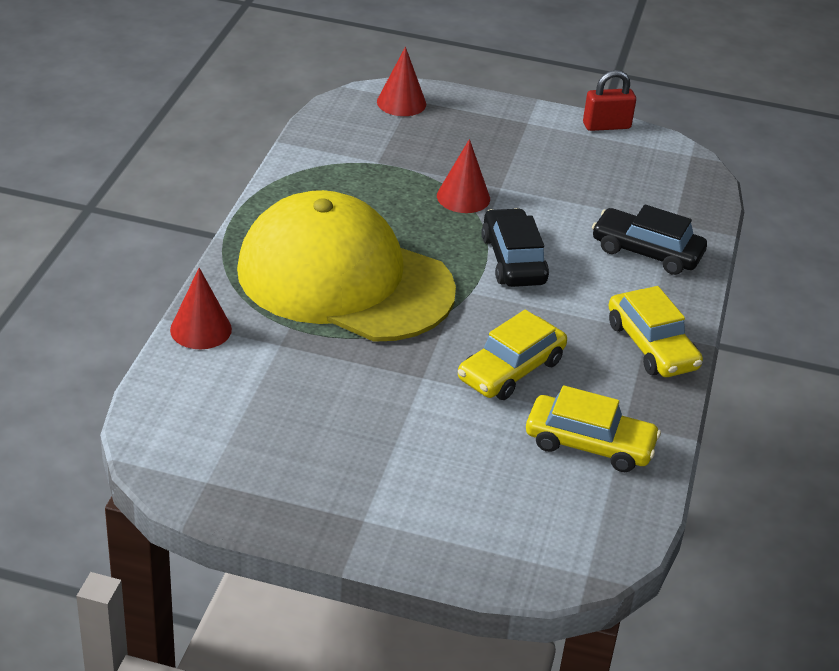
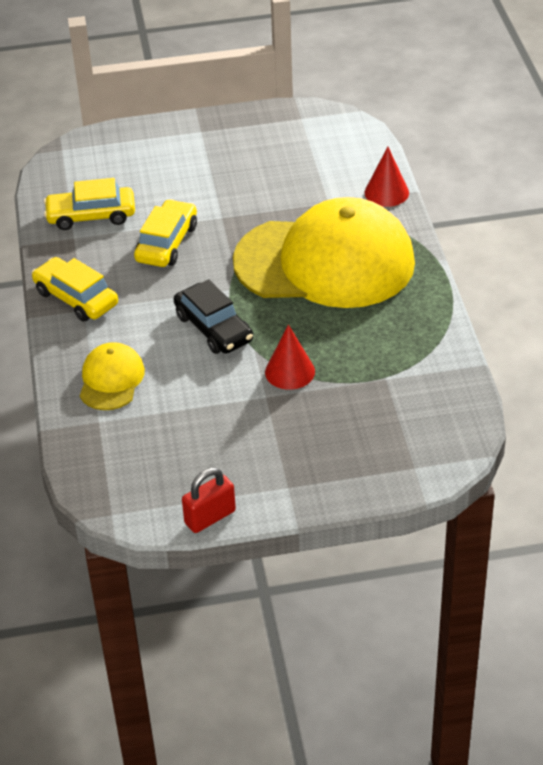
camera: 160 degrees right, 5 degrees up
red cone [377,47,426,116] -> none
black car [592,204,707,275] -> yellow cap [80,342,145,410]

